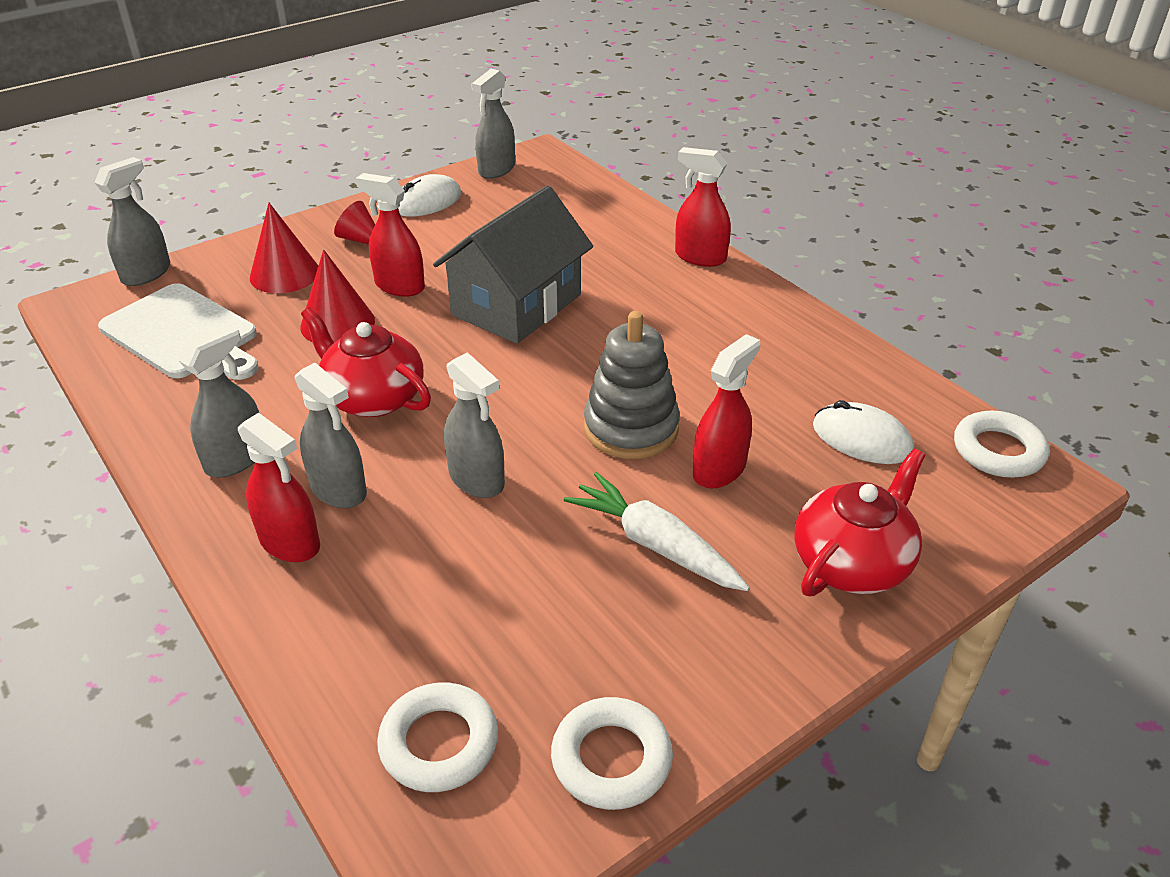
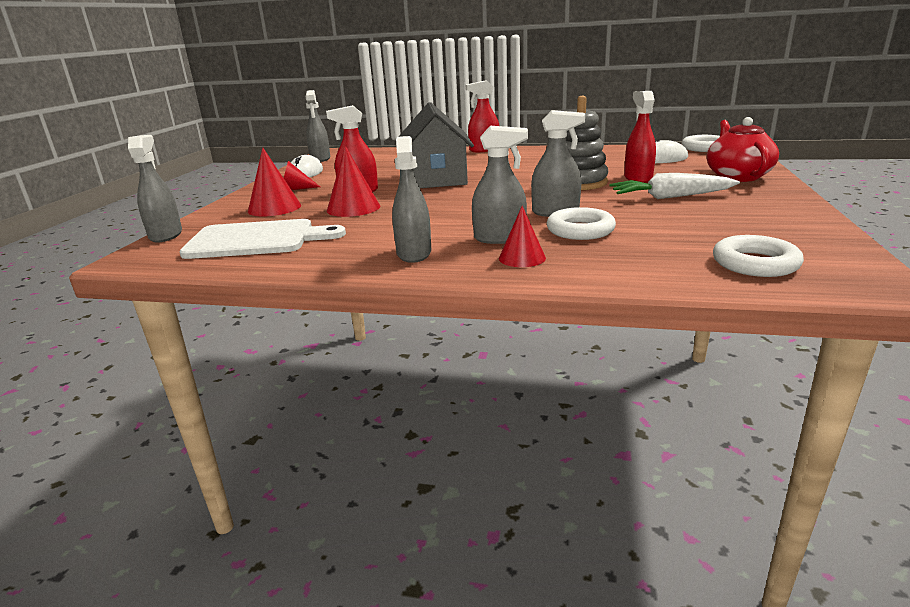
camera: 40 degrees left, 15 degrees down
red spray bottle [238,413,320,562] -> red cone [499,206,546,267]
red teapot [301,307,431,417] -> none
white ring [551,697,673,810] -> white ring moved to [547,207,616,240]

